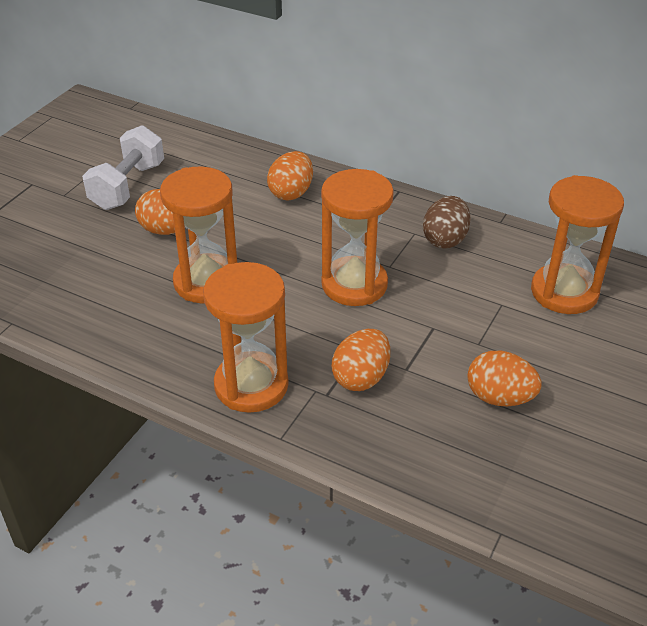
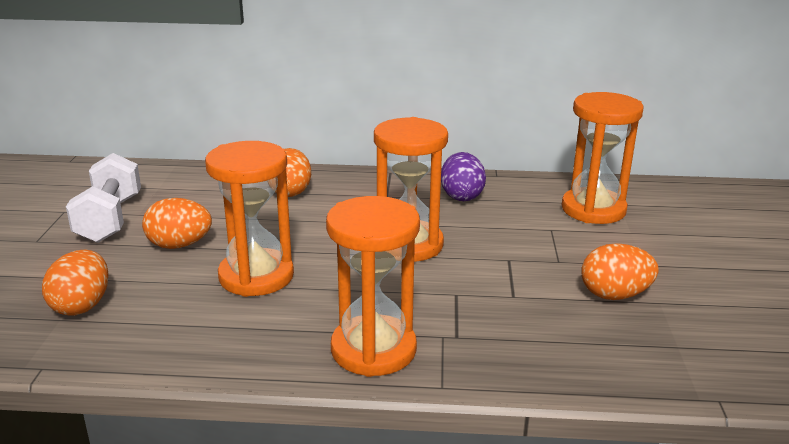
camera: 25 degrees left, 15 degrees down
orange egg [331,329,390,391] -> orange egg moved to [42,250,109,316]
brown egg [423,196,471,249] -> purple egg [441,152,486,201]

